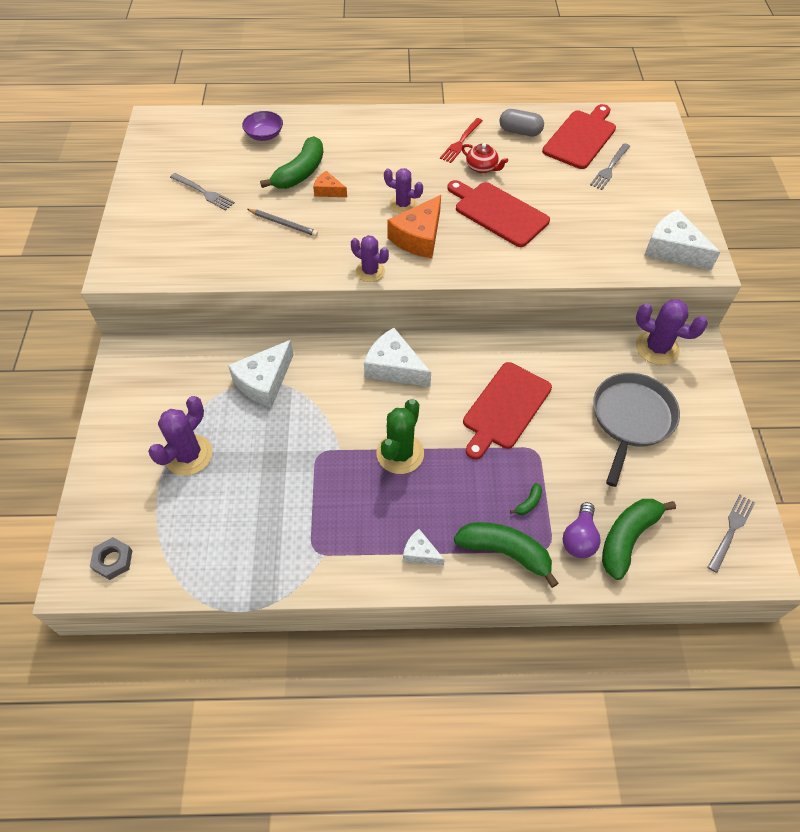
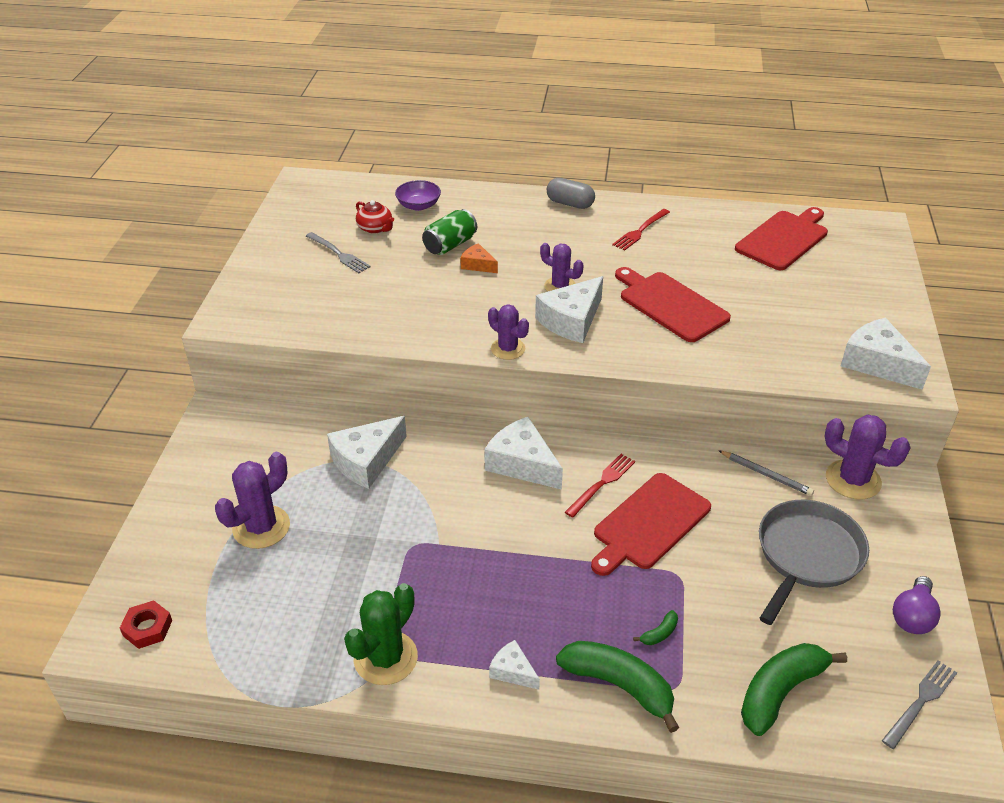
camera: 10 degrees right, 15 degrees down
grey nut [90,537,132,580] -> red nut [120,600,172,649]
grey pencil [247,209,318,236] -> grey pencil moved to [718,450,814,496]
green banana [260,136,323,189] -> green can [422,209,477,255]
green cactus [376,399,424,474] -> green cactus moved to [344,583,418,685]
orange cheese [387,195,441,258] -> white cheese [535,276,603,343]
red teapot [462,143,508,173] -> red teapot moved to [356,200,394,234]
grey capsule [499,109,544,136] -> grey capsule moved to [547,178,595,209]
purple light bulb [563,502,601,558] -> purple light bulb moved to [893,576,941,634]
grey fork [590,143,630,190] -> none
none -> red fork [565,454,635,518]

